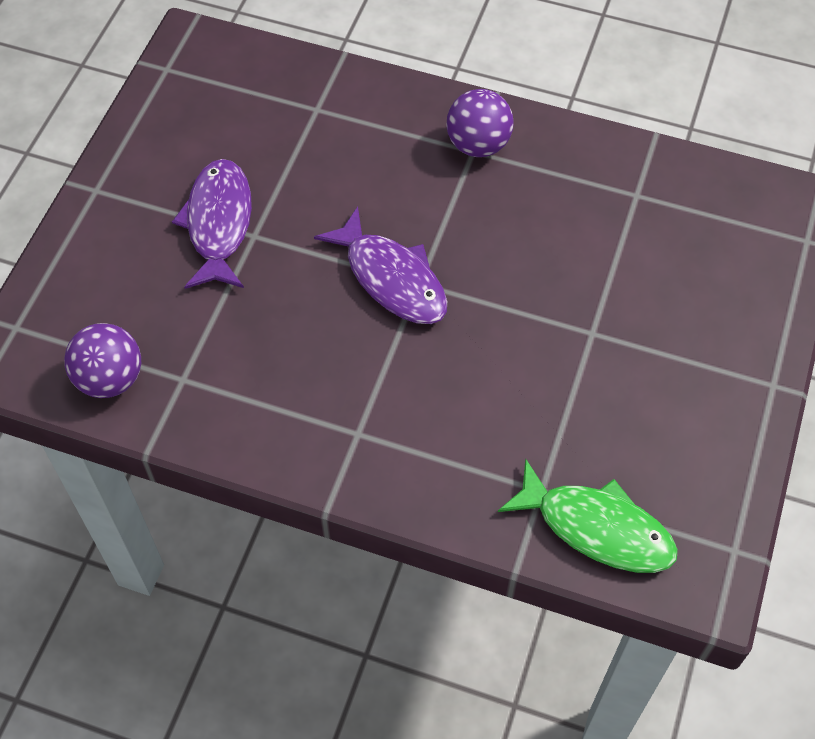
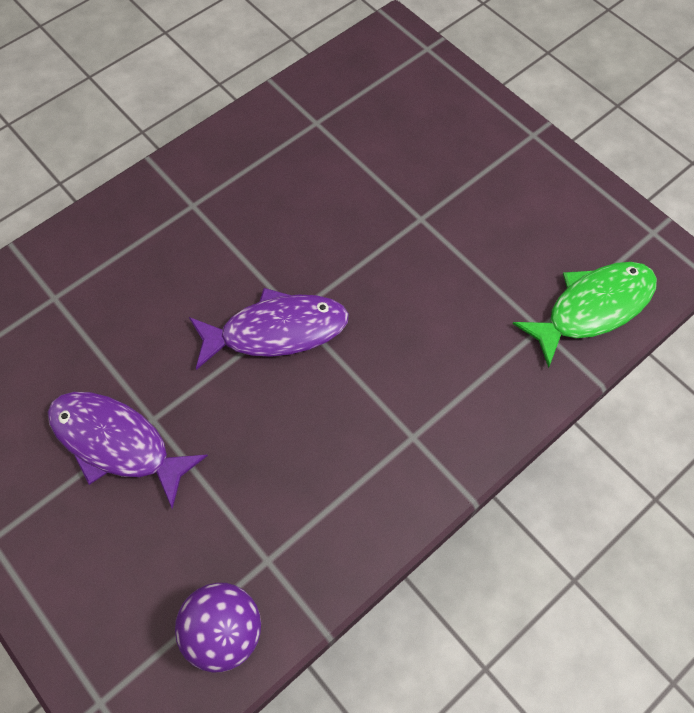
camera: 60 degrees left, 5 degrees up
purple ball [446,89,514,157] -> none

